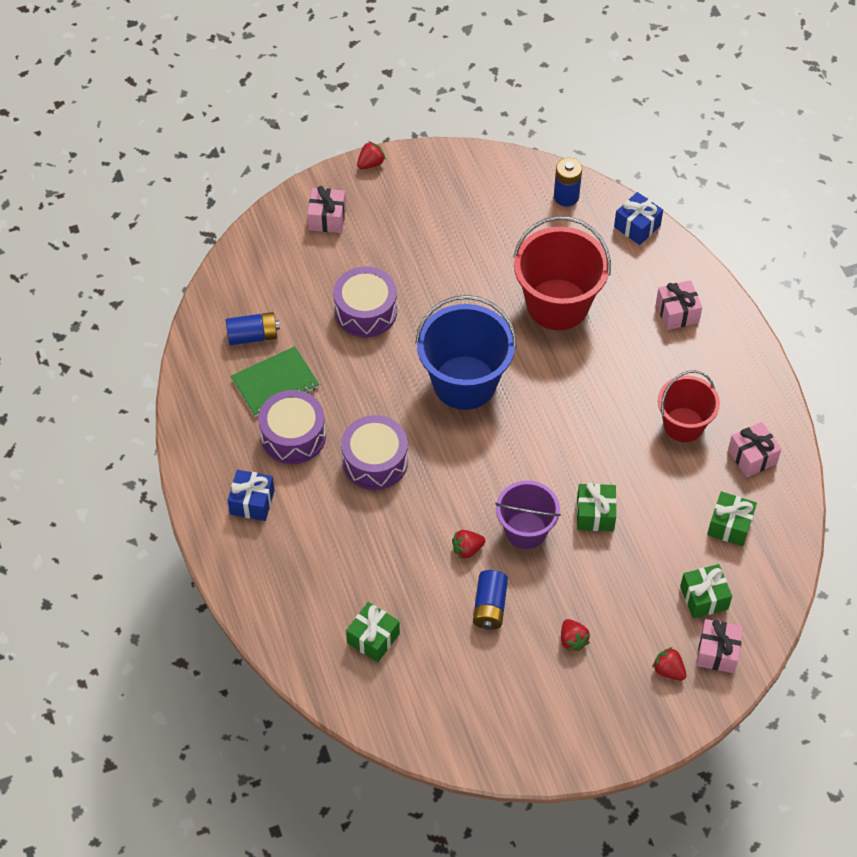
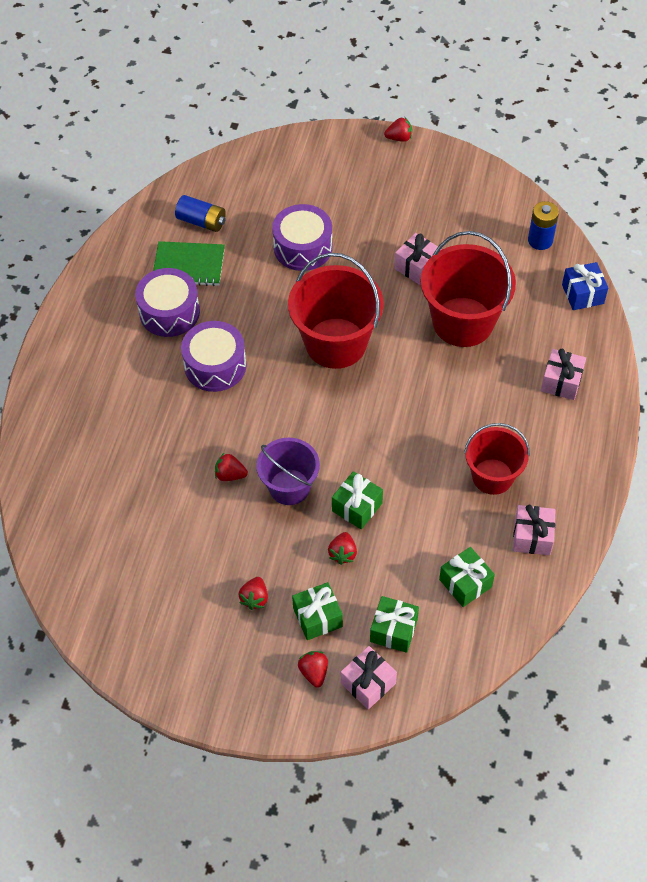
camera: 35 degrees right, 0 degrees up
blue gift [228,470,275,521] -> none
pink gift [307,186,346,233] -> pink gift moved to [394,233,438,285]
green gift [346,602,400,662] -> green gift moved to [292,582,343,640]
blue bucket [415,295,517,410] -> red bucket [288,253,384,369]
blue battery [473,570,508,630] -> none
none -> red strawberry [328,532,357,565]

